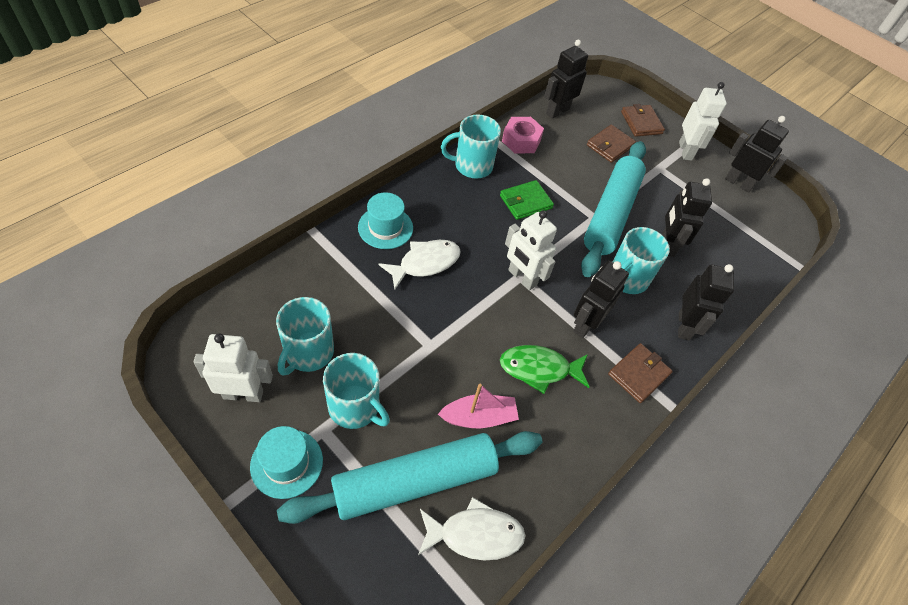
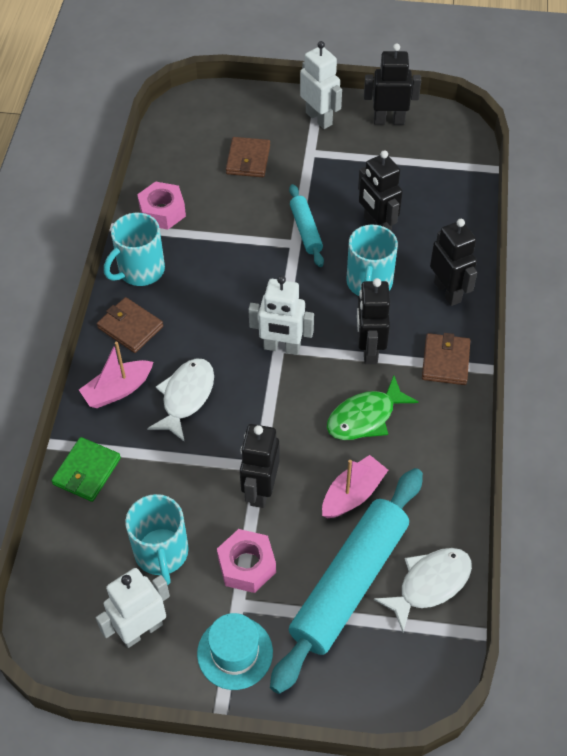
camera: 30 degrees left, 0 degrees up
turquoise mug [323,353,390,429] -> pink nut [217,529,276,593]
turquoise hat [358,192,413,249] -> pink boat [79,342,153,408]
green wallet [500,180,554,220] -> green wallet moved to [51,437,121,502]
black robot [544,40,588,119] -> black robot moved to [240,424,280,508]
turquoise rolling pin [581,141,646,277] -> turquoise rolling pin [289,184,324,267], size x0.49
brown wallet [621,104,665,137] -> brown wallet moved to [97,297,163,353]

